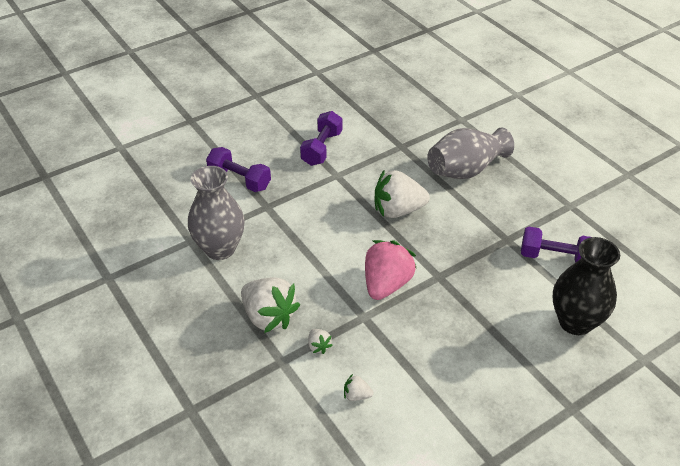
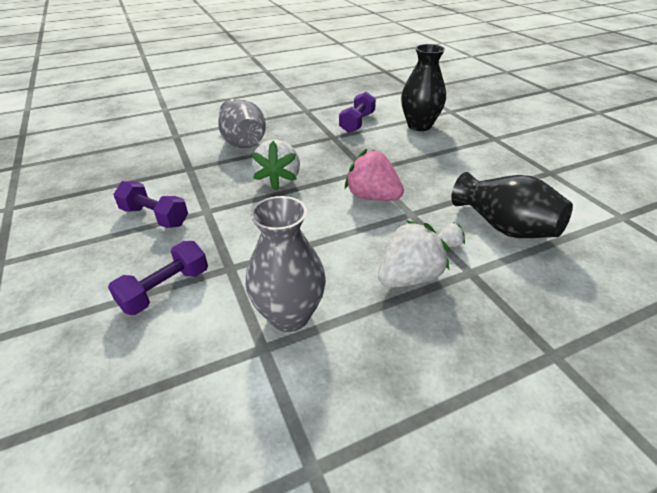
camera: 80 degrees left, 5 degrees down
white strawberry [344,374,373,401] -> black vase [451,172,573,238]

